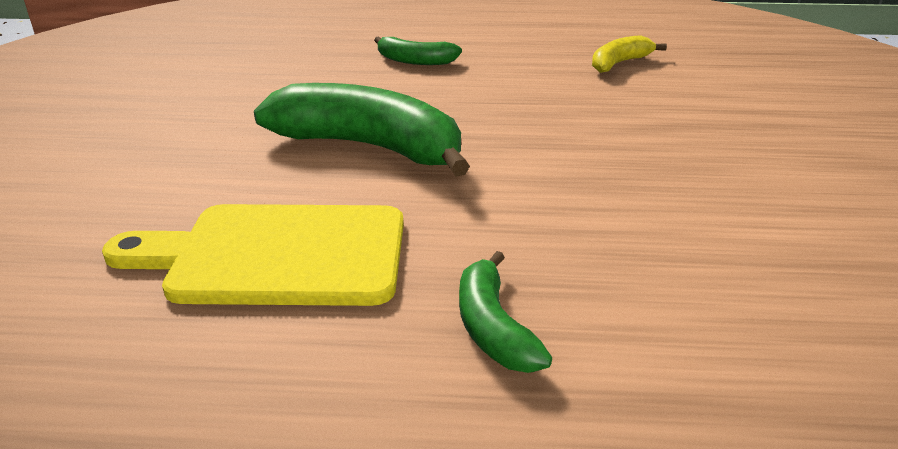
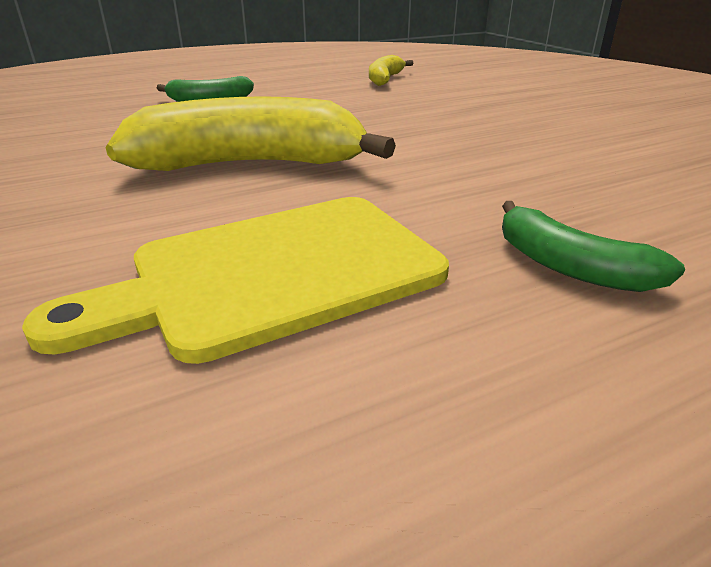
camera: 30 degrees left, 0 degrees up
green banana [254,83,470,177] -> yellow banana [105,96,396,171]

